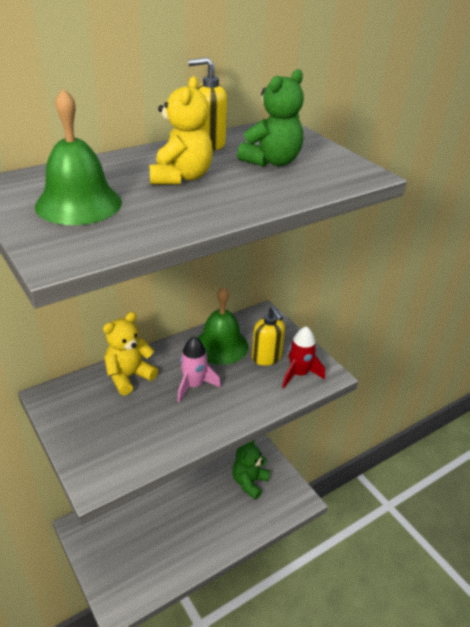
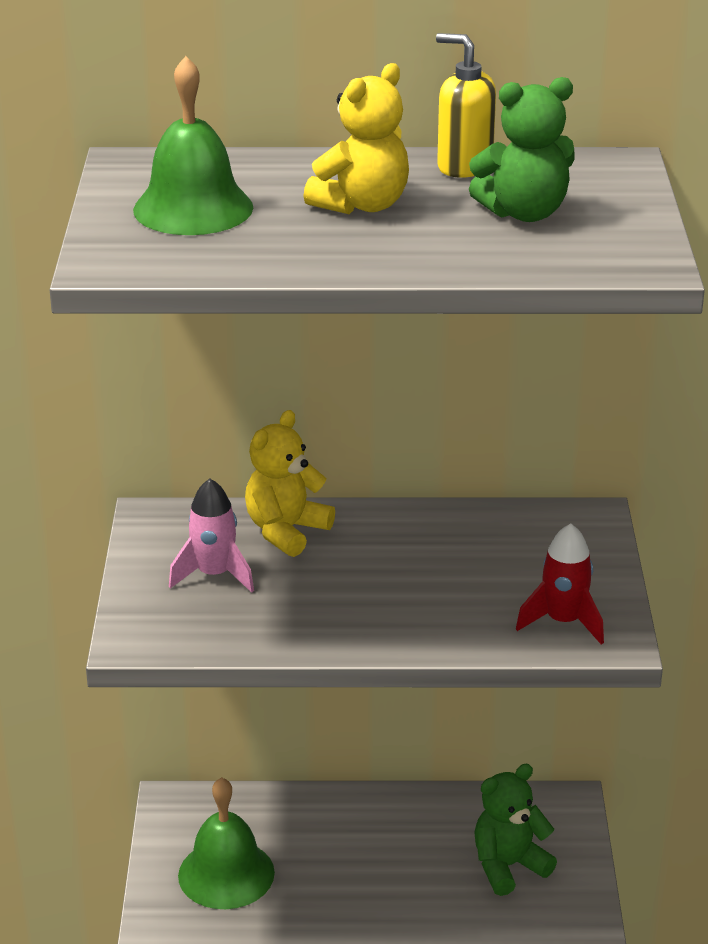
camera: 35 degrees right, 5 degrees down
yellow teddy bear [103,312,158,396] -> yellow teddy bear turned 45 degrees counterclockwise [245,410,335,557]
pink rocket [177,337,221,402] -> pink rocket moved to [169,478,254,593]
green bell [197,286,248,365] -> green bell moved to [178,777,275,909]
yellow soap dispenser [252,306,285,366] -> none

